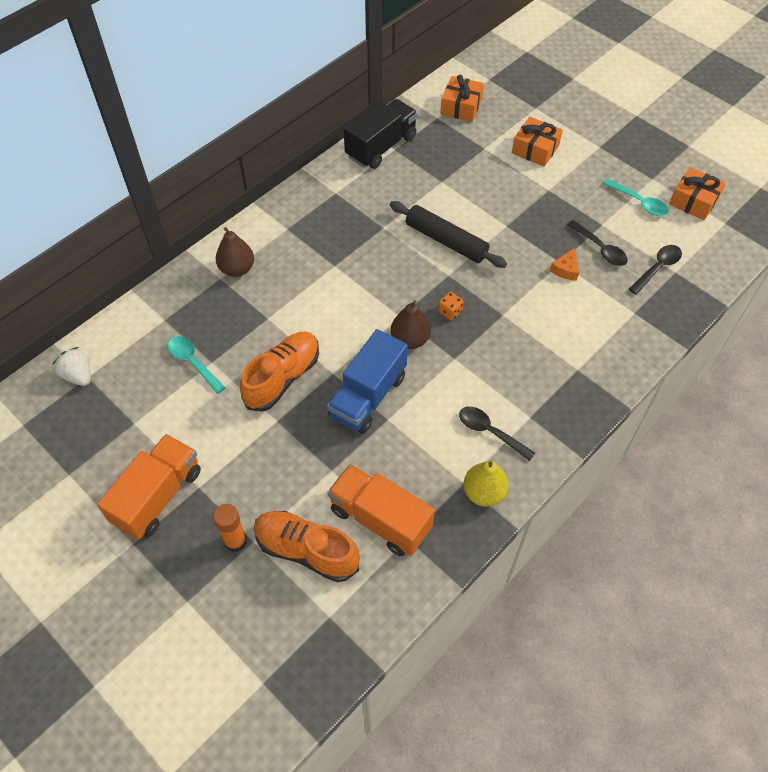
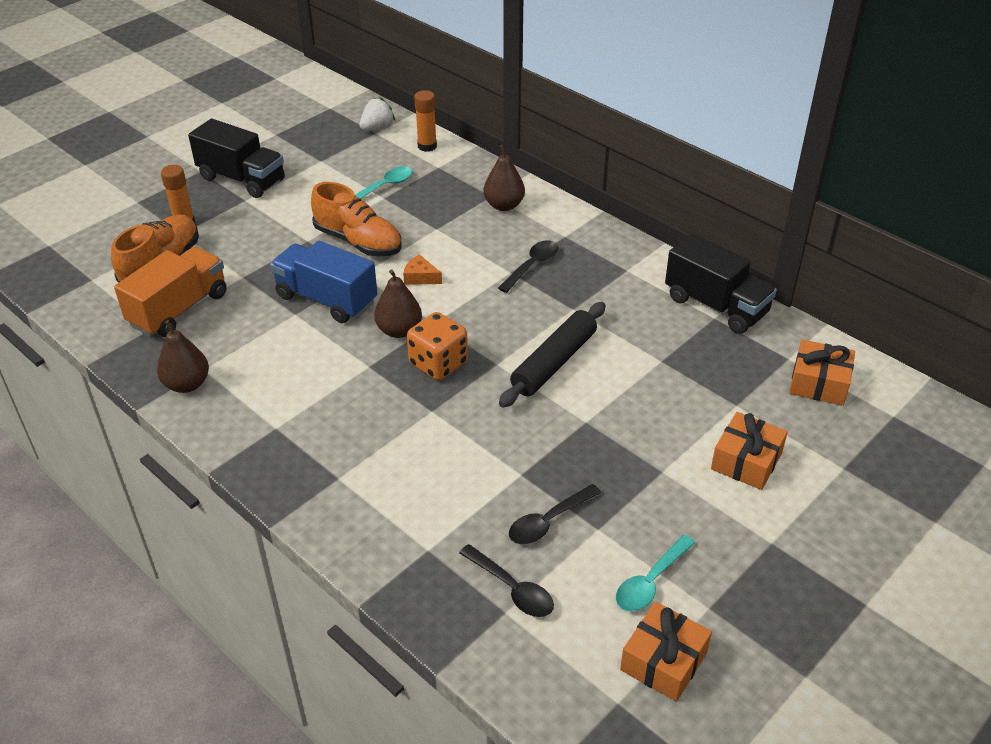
camera: 90 degrees right, 15 degrees down
orange truck [97,434,201,540] -> black truck [188,119,285,198]
orange dice [438,292,464,320] -> orange dice [407,312,468,380], size x1.95
black spoon [459,407,535,461] -> black spoon moved to [498,240,558,293]
yellow pear [463,461,509,507] -> brown pear [157,320,209,393]
orange cheese [550,248,579,280] -> orange cheese moved to [403,254,442,285]
none -> orange glue stick [414,90,437,152]

